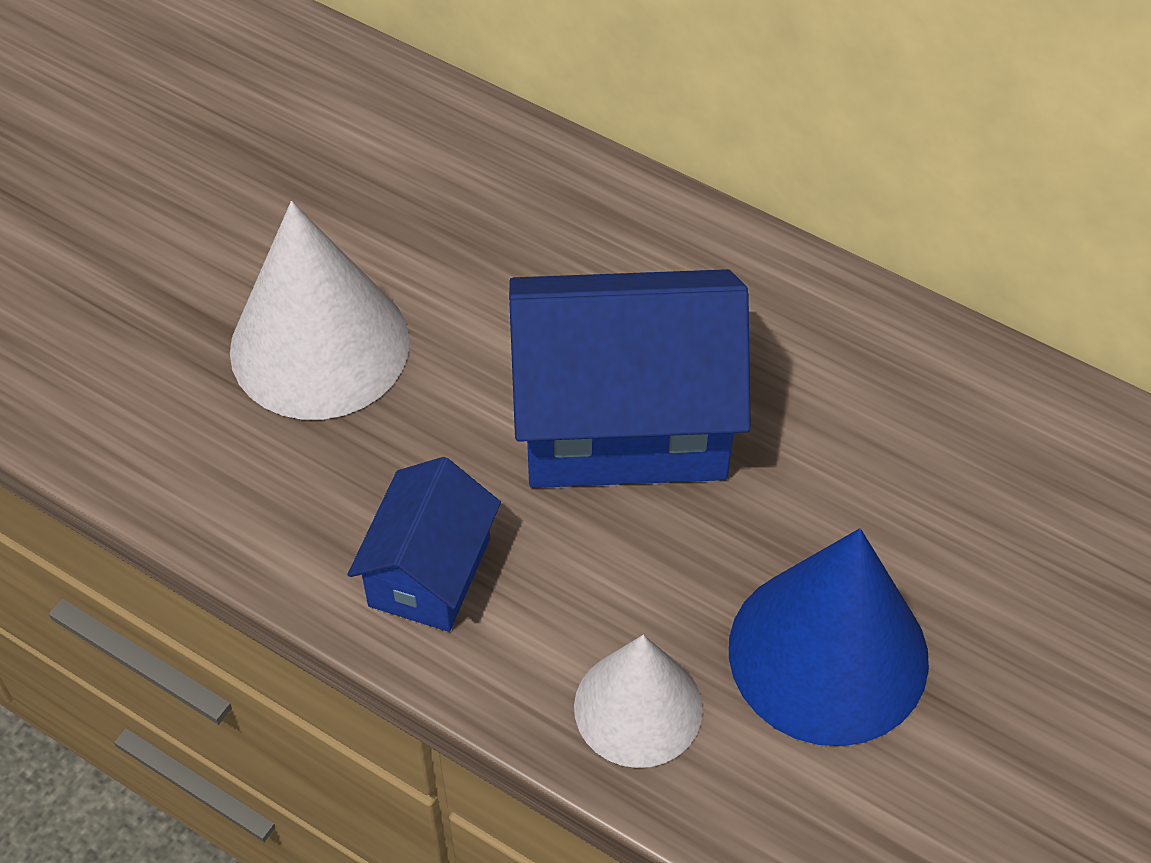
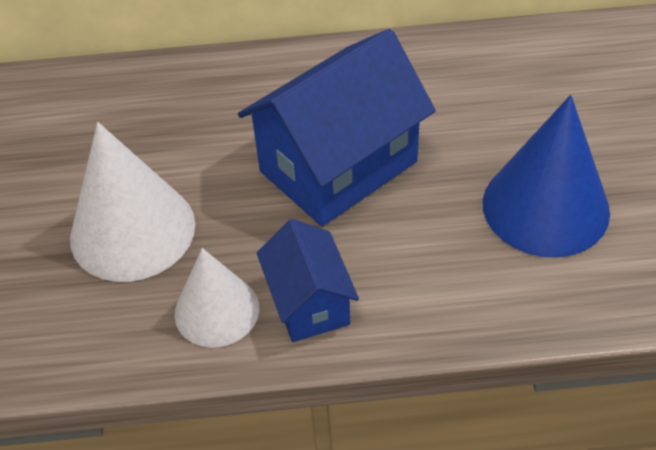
camera: 35 degrees left, 5 degrees down
white cone [574,635,703,768] -> white cone moved to [175,248,259,348]

